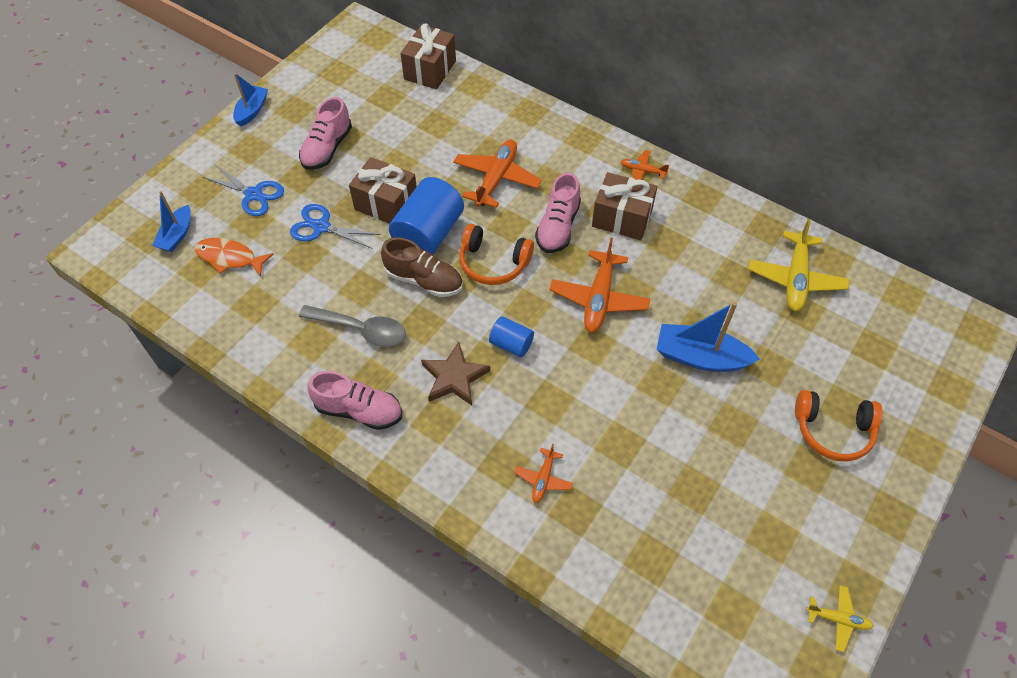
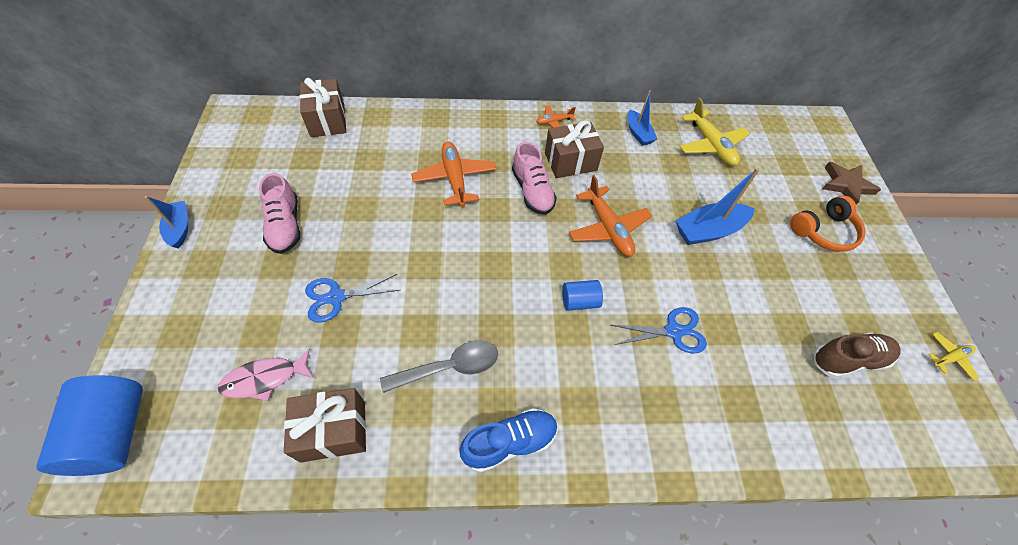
camera: 40 degrees left, 0 degrees up
blue boat [152,191,191,252] -> blue boat moved to [628,90,657,146]
orange fish [195,238,274,276] -> pink fish [218,348,314,401]
blue scissors [203,165,284,216] -> blue scissors moved to [611,307,707,353]
pink shoe [307,371,402,430] -> blue shoe [459,408,558,473]
brown gift [349,157,417,224] -> brown gift moved to [284,388,366,463]
brown shoe [381,237,463,297] -> brown shoe moved to [813,333,901,378]
blue cylinder [389,177,464,255] -> blue cylinder moved to [36,375,143,476]
brown star [421,342,490,405] -> brown star moved to [822,162,881,204]
orange headphones [459,224,534,285] -> none
orange plane [514,444,573,503] -> none

